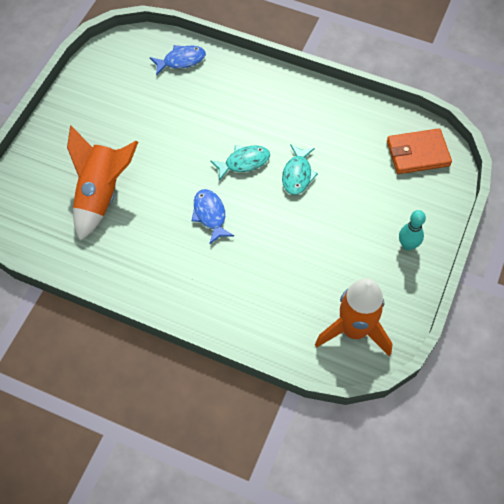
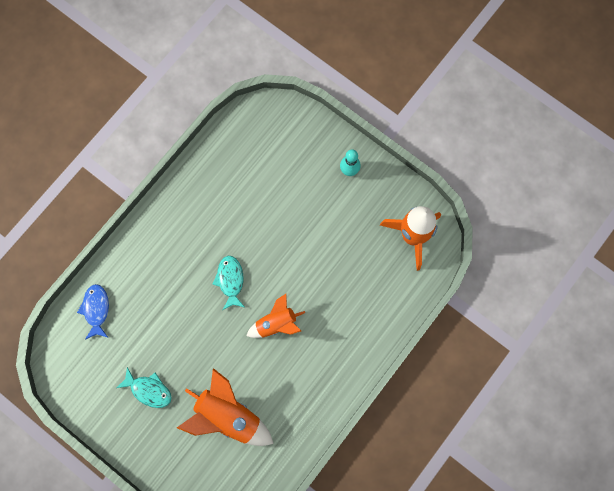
camera: 75 degrees left, 15 degrees up
blue fish [192,189,234,245] -> orange rocket [246,294,305,338]
turquoise fish [282,144,318,195] -> turquoise fish moved to [116,367,172,408]
orange wallet [387,128,452,174] -> none

